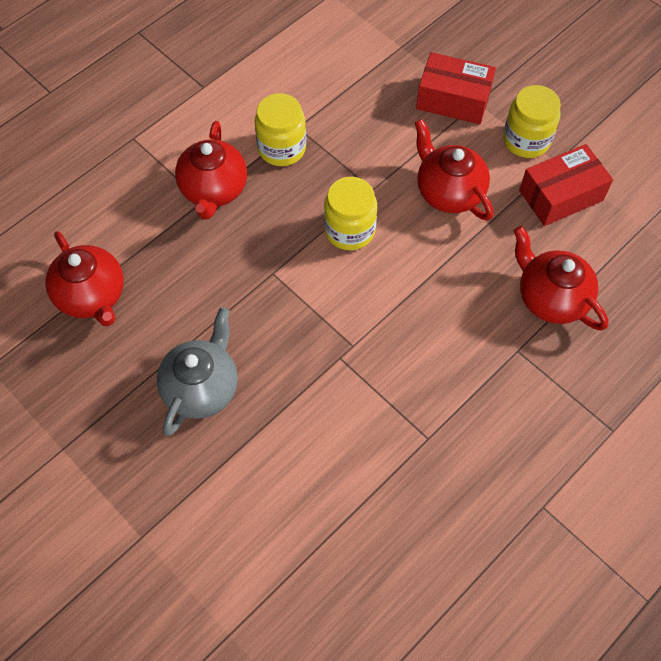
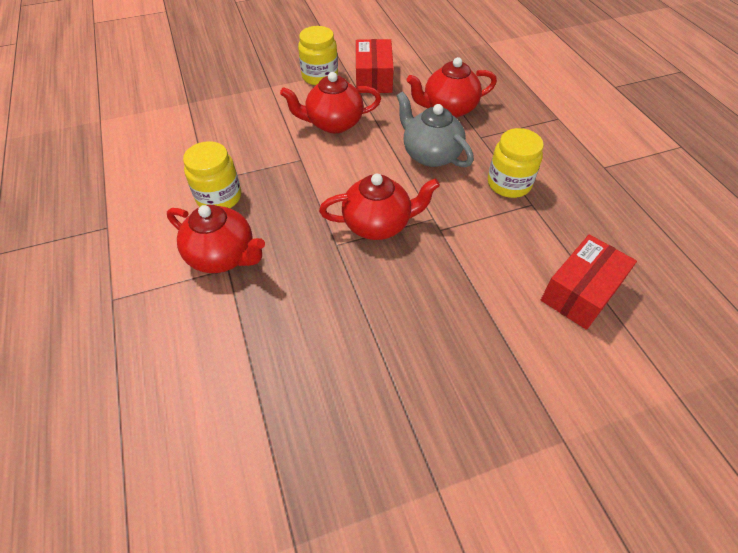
camera: 65 degrees left, 10 degrees down
red teapot [45,231,124,326] -> red teapot moved to [319,174,440,240]
grey teapot [157,307,238,436] -> grey teapot moved to [397,92,474,167]
yellow jar [324,177,377,250] -> yellow jar moved to [488,128,544,198]
red box [416,52,496,124] -> red box moved to [541,234,637,330]

